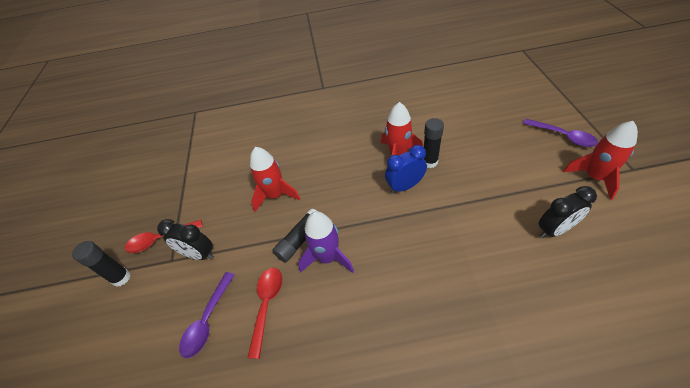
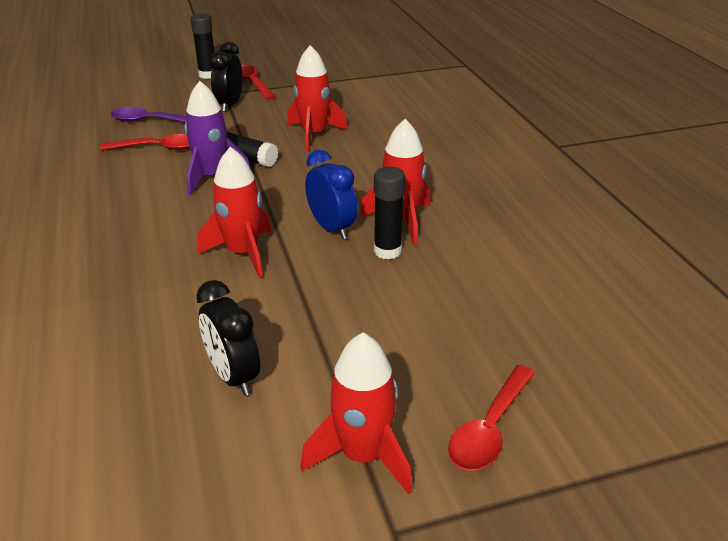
camera: 75 degrees right, 15 degrees down
purple spoon [523,119,598,147] -> red spoon [448,365,535,471]
none -> red rocket [197,147,272,278]

